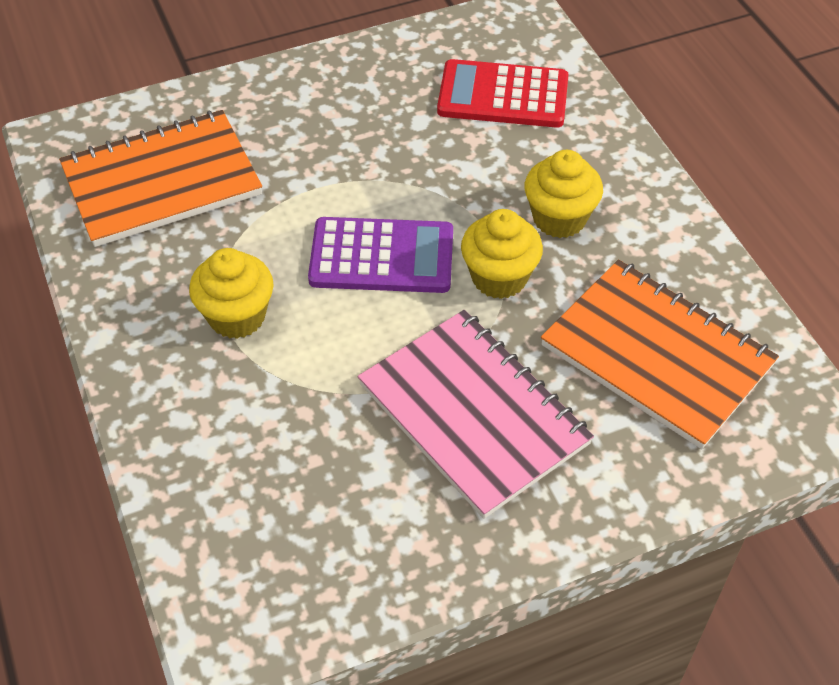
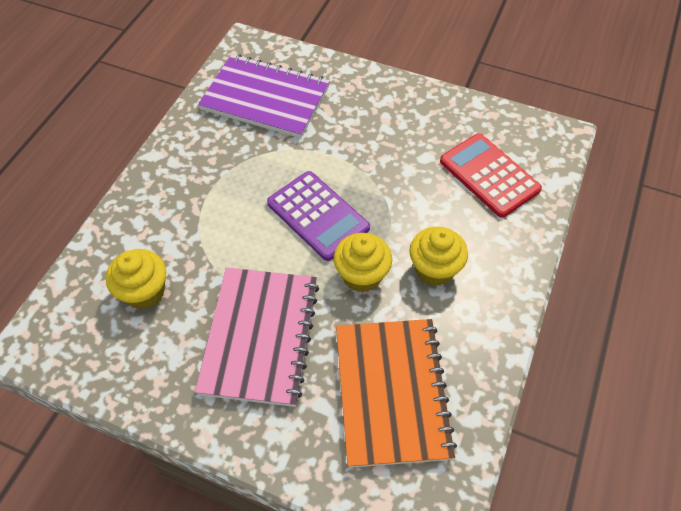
camera: 45 degrees right, 5 degrees up
orange notebook [59,110,262,247] -> purple notebook [198,54,330,138]
yellow cupcake [189,248,274,339] -> yellow cupcake moved to [106,249,166,309]

